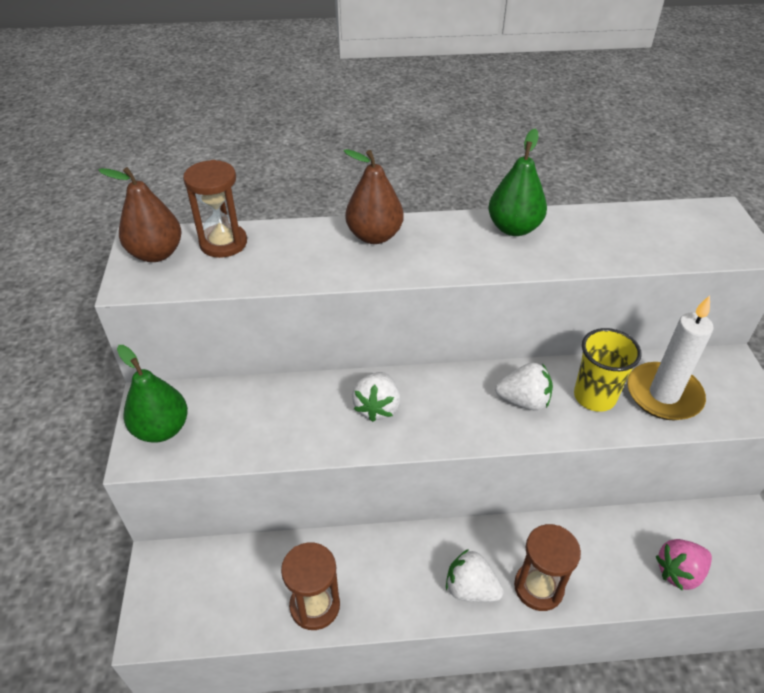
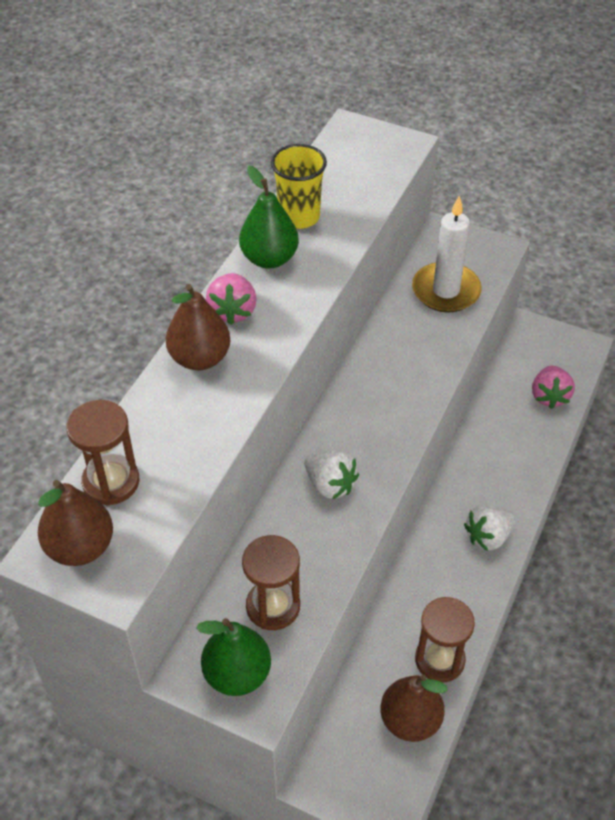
camera: 60 degrees left, 5 degrees up
white strawberry [495,363,553,411] -> none
brown hourglass [514,524,581,611] -> brown hourglass moved to [242,535,300,630]
yellow cup [574,328,641,412] -> yellow cup moved to [271,144,327,229]
none -> pink strawberry [206,273,257,325]
none -> brown pear [380,675,448,742]

